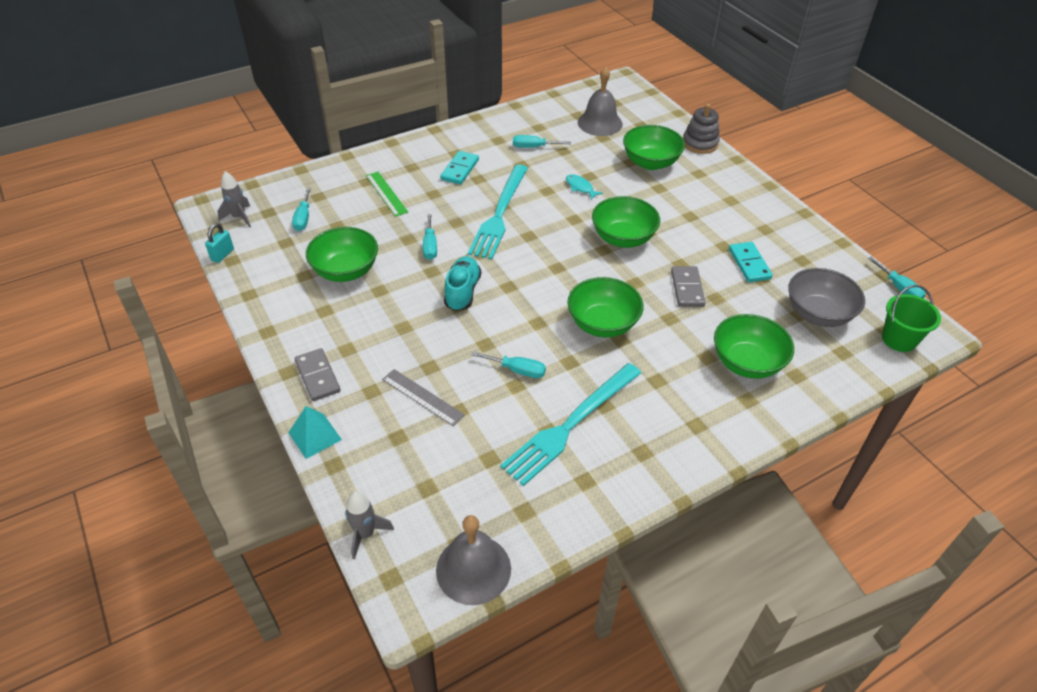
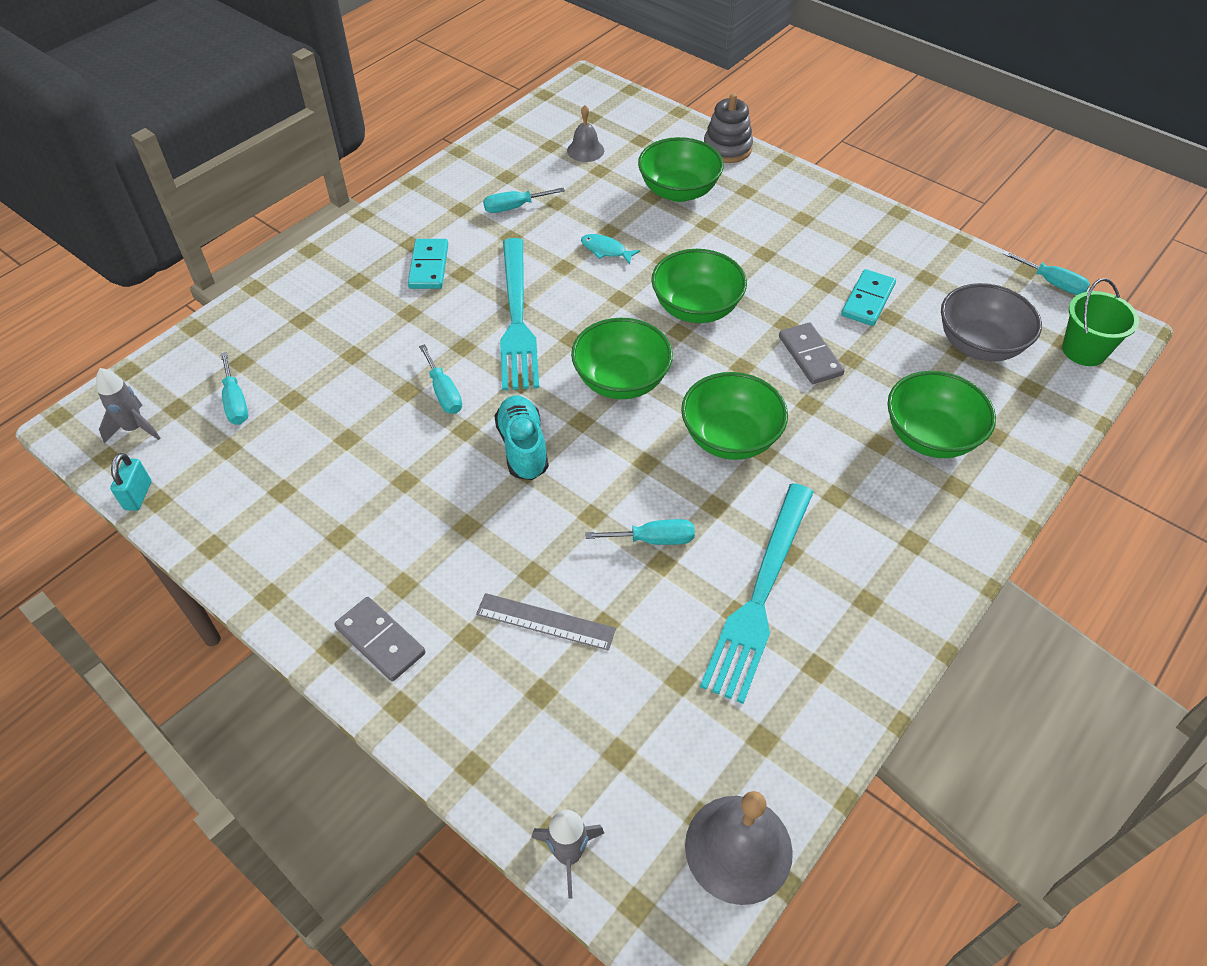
camera: 20 degrees left, 5 degrees up
turquoise pyramid [288,406,342,459] -> none
green bowl [306,227,378,282] -> green bowl moved to [571,318,673,399]
green ruler [366,172,408,217] -> none
grey bell [578,67,623,136] -> grey bell [567,105,604,162], size x0.59
turquoise domino [729,242,773,282] -> turquoise domino turned 60 degrees clockwise [841,269,896,326]

